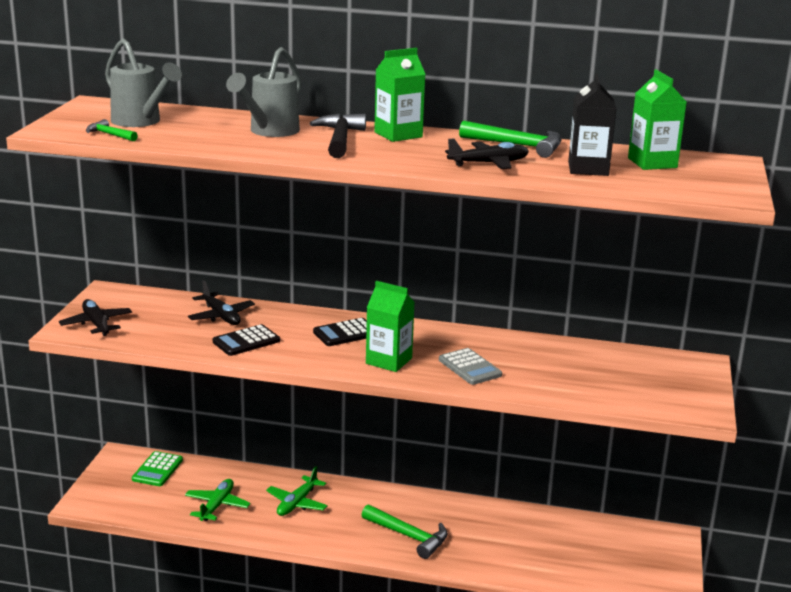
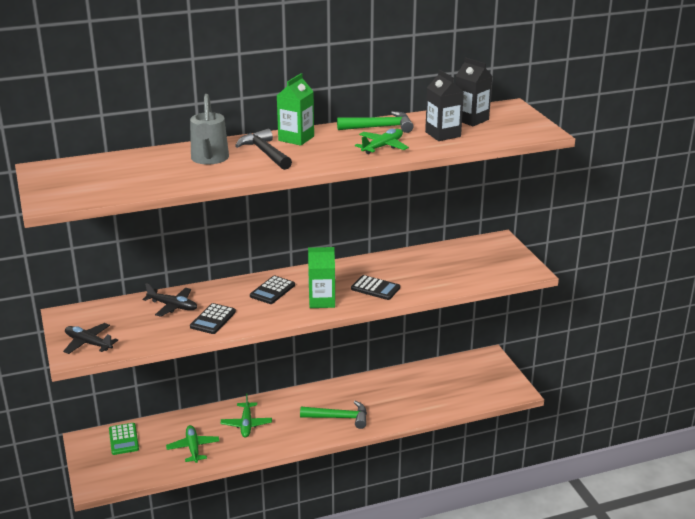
camera: 30 degrees left, 5 degrees up
green hammer [86,119,138,141] -> none
grey watering can [105,38,182,127] -> none
grey calculator [439,348,502,385] -> black calculator [351,275,400,300]
black plane [445,139,529,169] -> green plane [355,129,409,154]
green carton [628,69,687,170] -> black carton [456,57,492,126]

